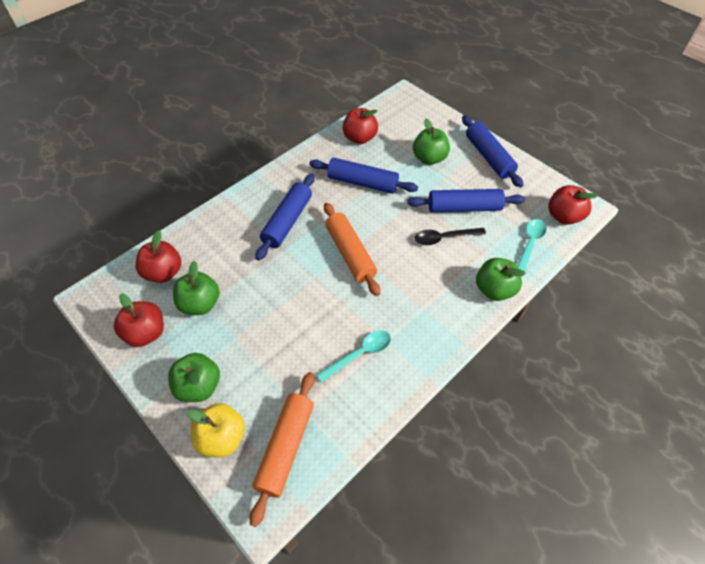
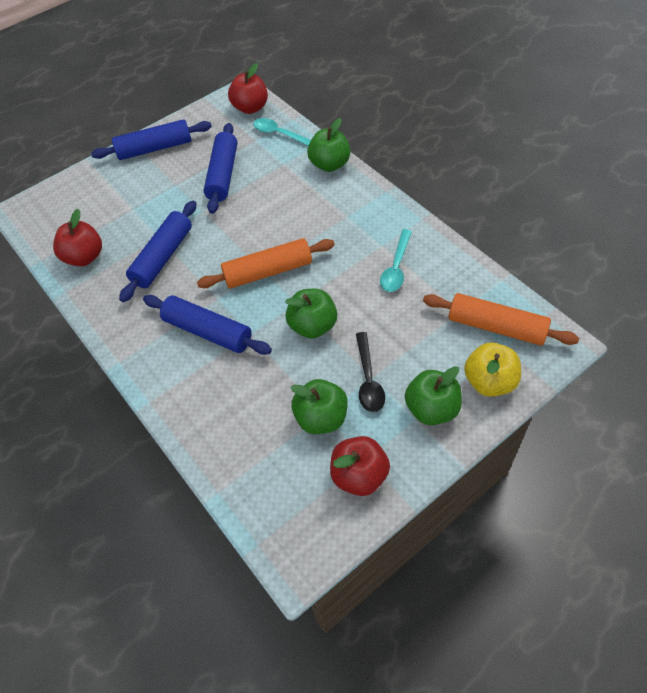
camera: 80 degrees left, 0 degrees up
red apple [136,230,181,283] -> none
turquoise spoon [316,330,391,383] -> turquoise spoon turned 135 degrees counterclockwise [380,229,412,292]
green apple [413,118,450,165] -> green apple moved to [285,289,337,339]
black spoon [415,228,486,245] -> black spoon moved to [356,332,385,412]

